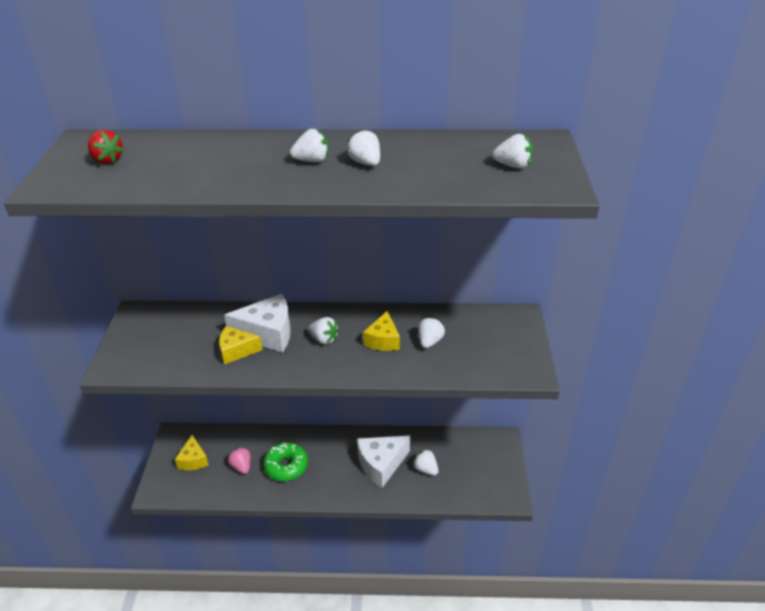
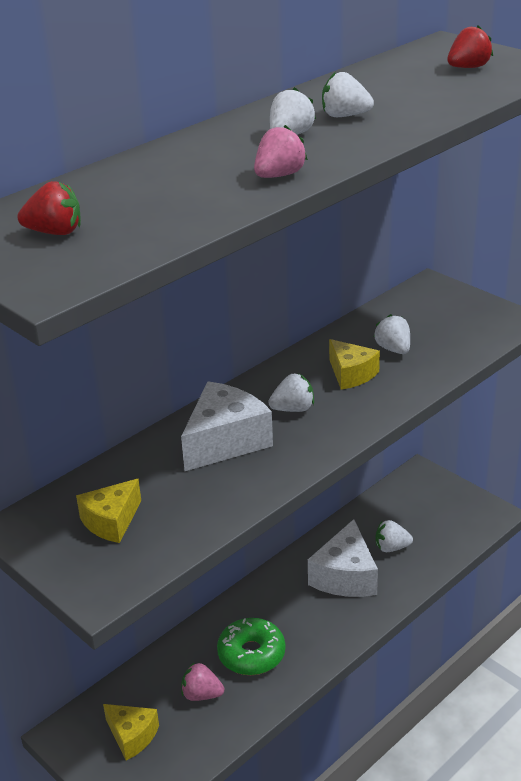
camera: 45 degrees left, 5 degrees down
yellow cheese [219,326,263,365] -> yellow cheese moved to [76,479,141,543]
white strawberry [492,134,533,169] -> red strawberry [447,25,493,68]
none -> pink strawberry [254,125,308,178]

